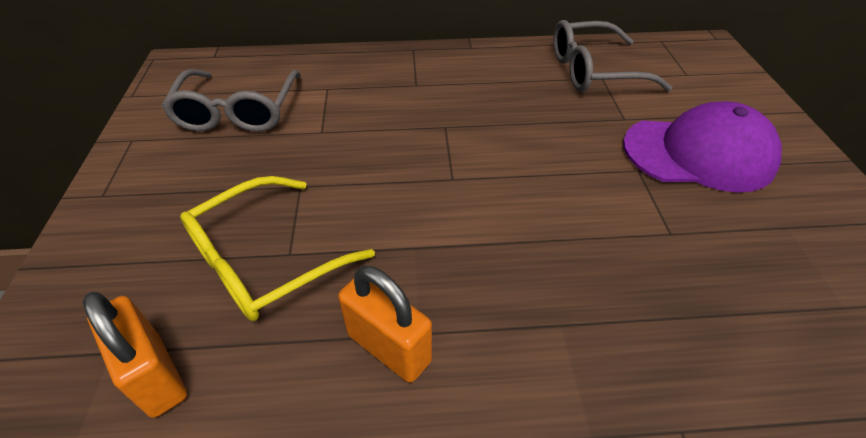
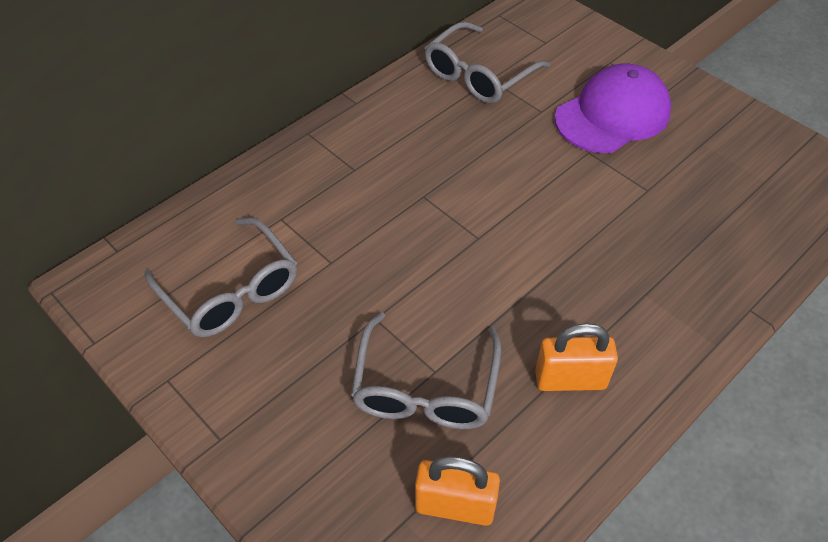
camera: 40 degrees left, 5 degrees up
yellow glasses [180,176,375,321] -> grey glasses [351,312,501,429]

